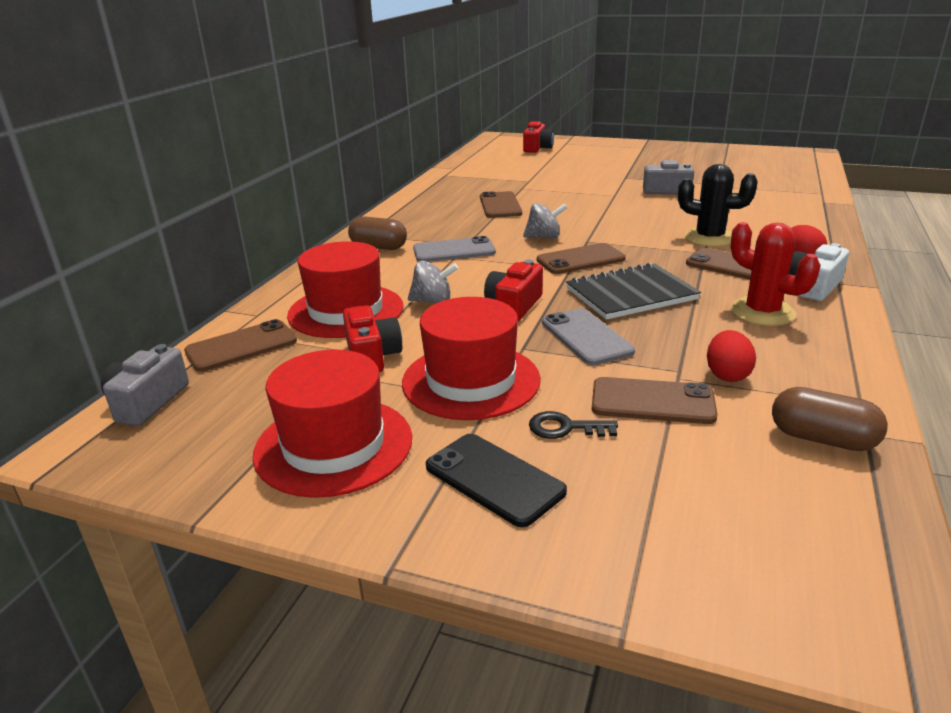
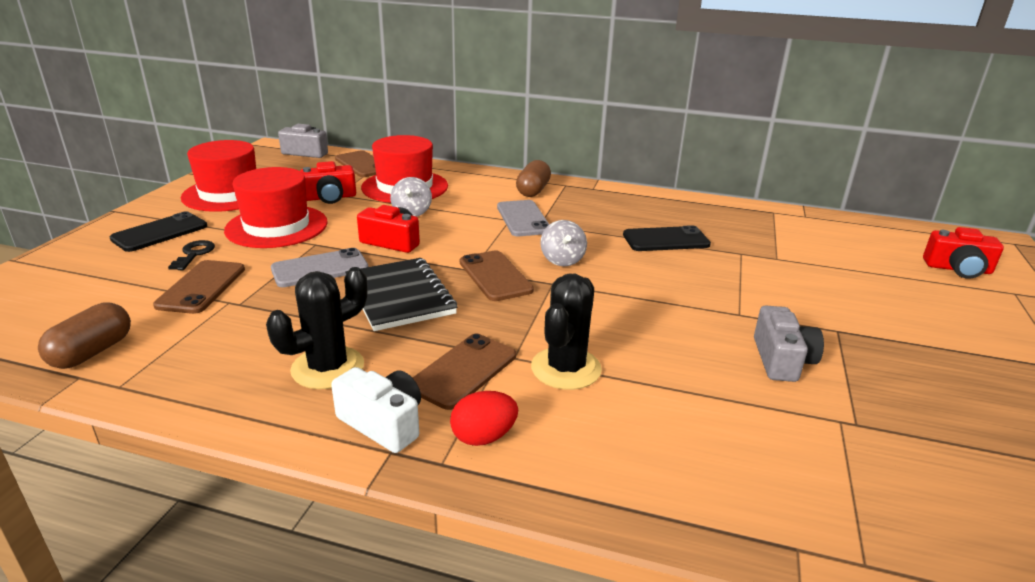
camera: 85 degrees right, 0 degrees up
brown phone [480,191,522,218] -> black phone [623,225,711,251]
red egg [707,330,756,382] -> none
red cactus [730,222,821,326] -> black cactus [266,267,367,389]

